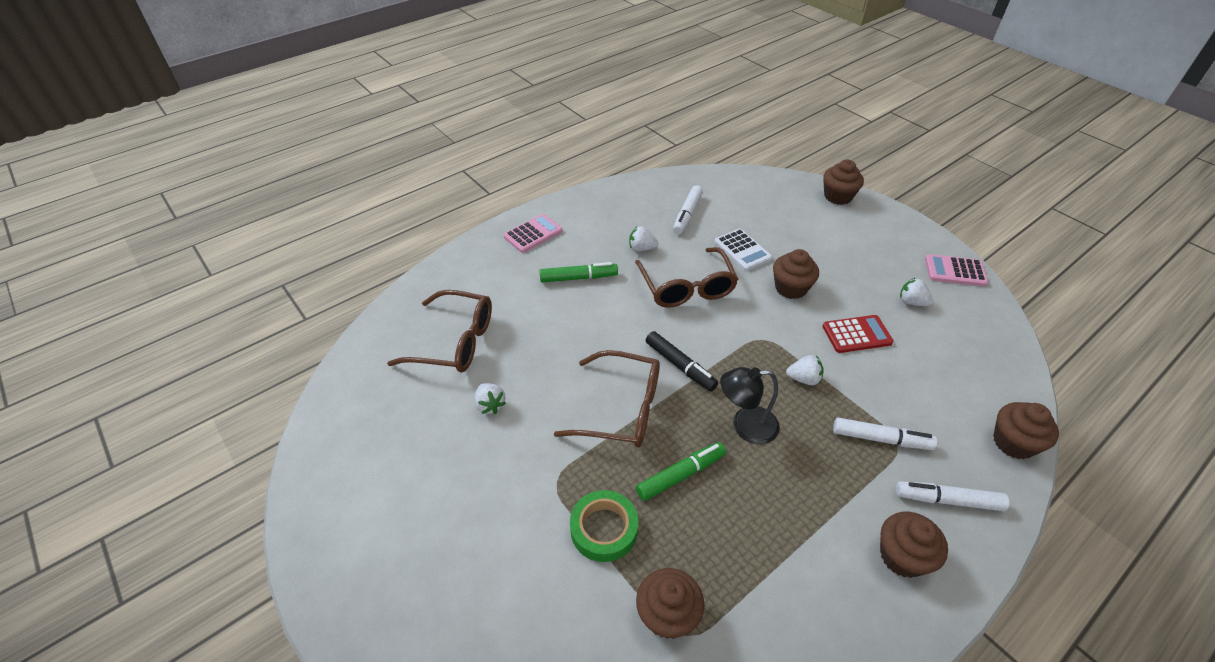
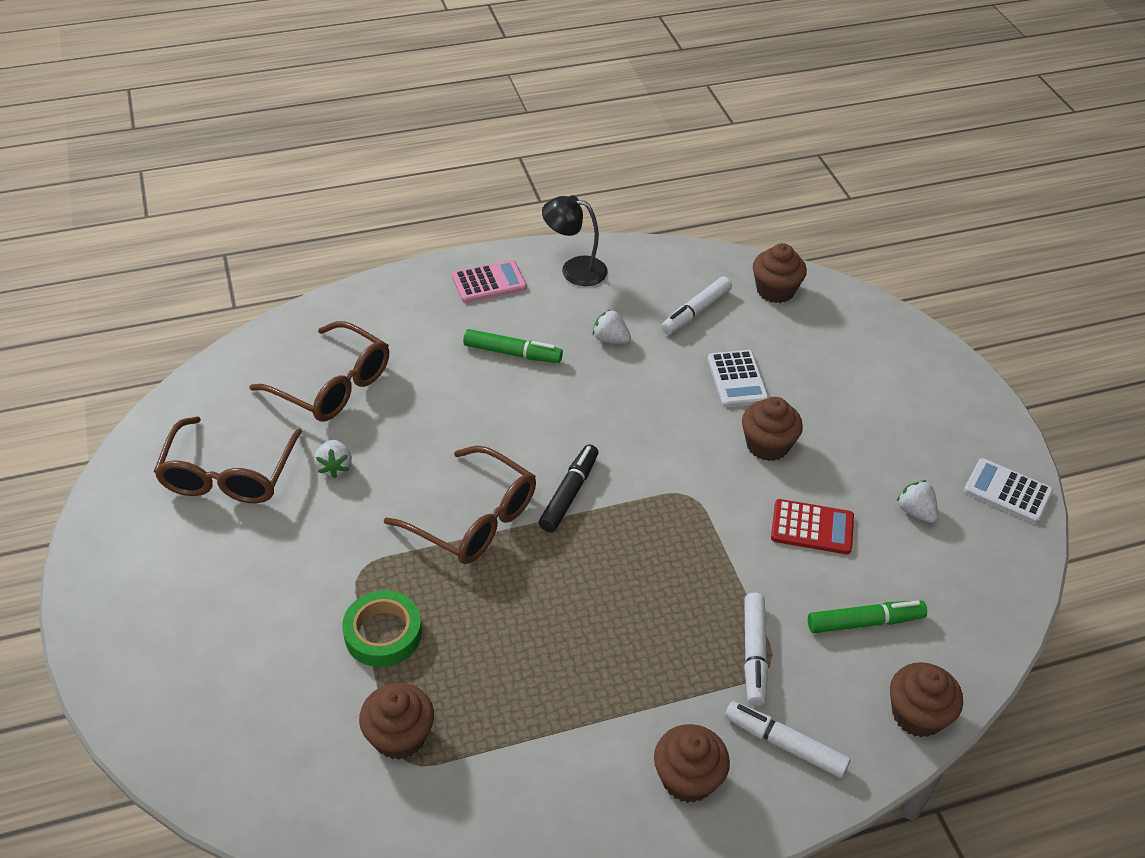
camera: 20 degrees right, 0 degrees up
brown glasses [635,247,738,308] -> brown glasses moved to [154,416,302,503]
green marker [636,442,726,501] -> green marker moved to [808,600,927,633]
black marker [646,331,718,391] -> black marker turned 135 degrees counterclockwise [539,444,598,532]
black lamp [720,367,780,444] -> black lamp moved to [542,195,608,286]
white strawberry [786,355,824,385] -> none
brown cupcake [823,160,864,205] -> brown cupcake moved to [753,243,807,303]
white marker [833,418,937,450] -> white marker turned 60 degrees clockwise [744,593,768,706]
pink calculator [925,254,988,286] -> white calculator [964,458,1053,524]

